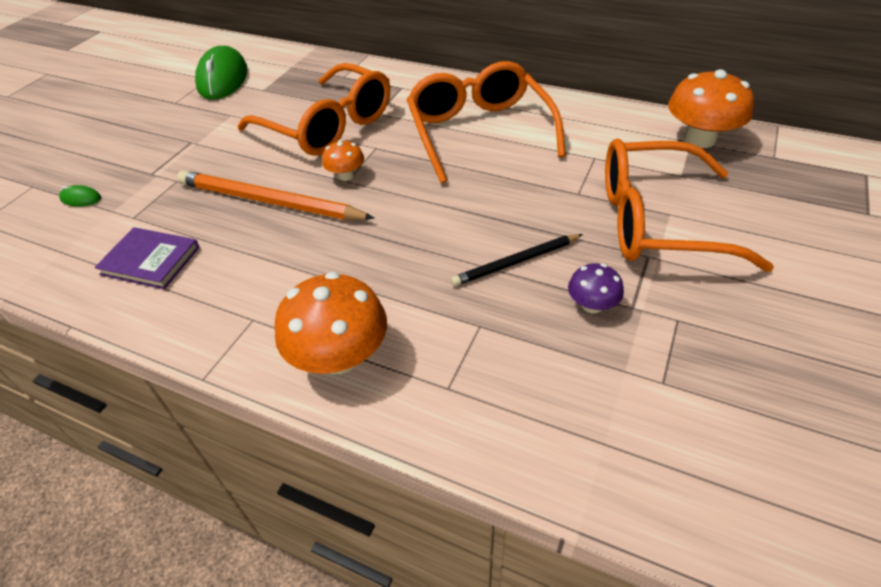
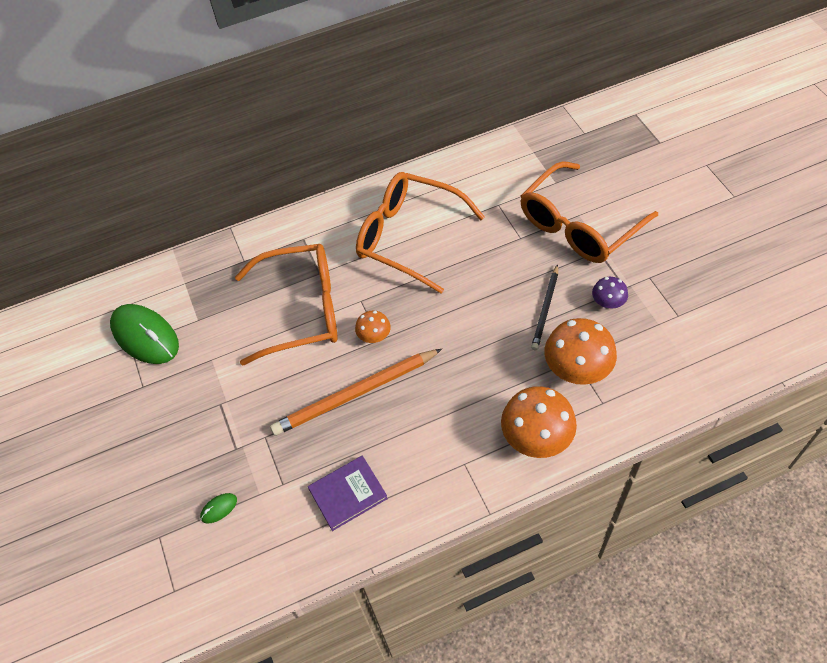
camera: 45 degrees left, 10 degrees up
orange mushroom [668,69,754,148] -> orange mushroom moved to [544,318,617,385]

